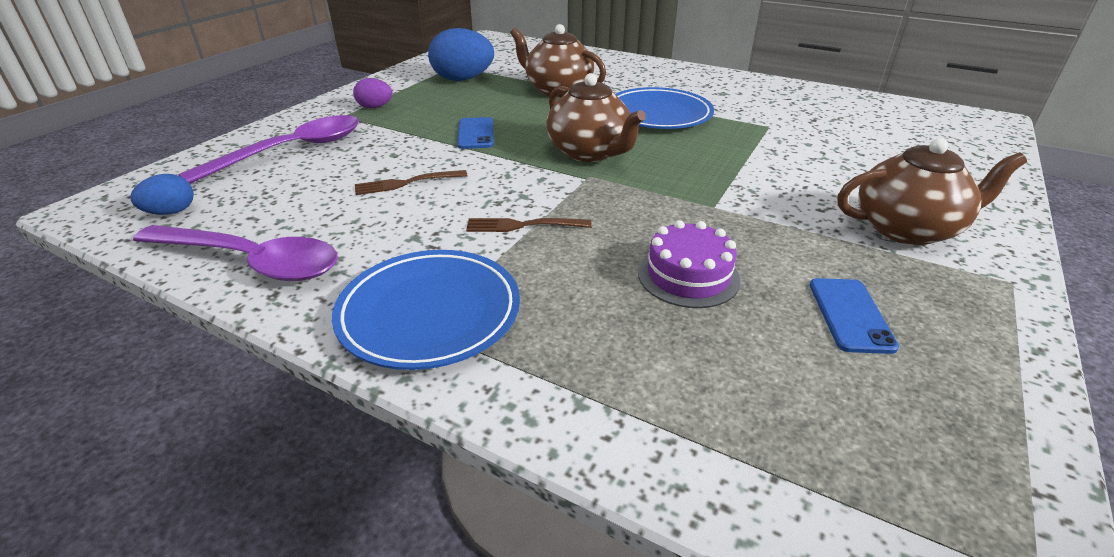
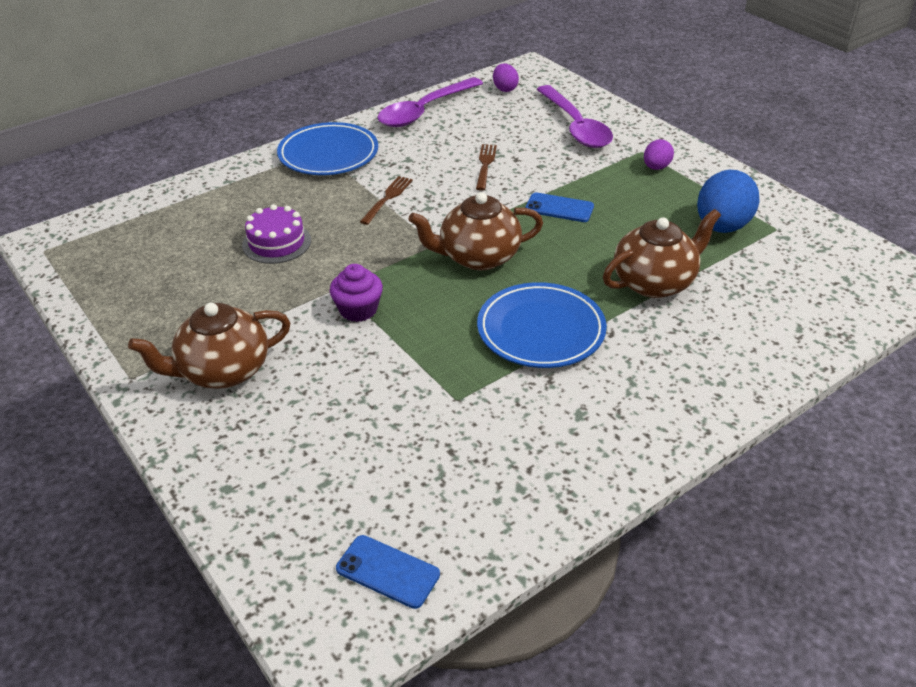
camera: 115 degrees right, 5 degrees up
blue egg [130,174,194,215] -> purple egg [493,64,519,92]
blue phone [810,278,899,354] -> blue phone moved to [336,535,440,609]
brown teapot [838,138,1027,245] -> brown teapot turned 45 degrees clockwise [128,303,290,389]
none -> purple cupcake [330,264,383,322]

